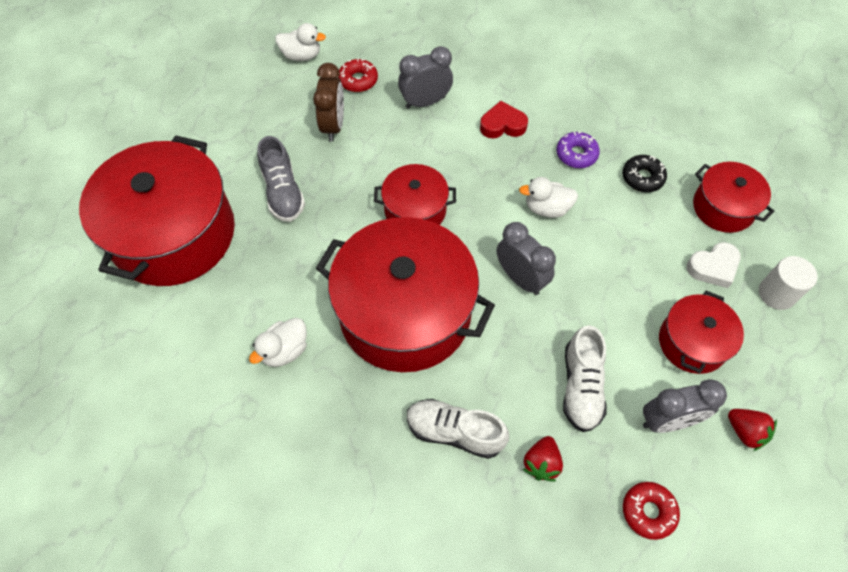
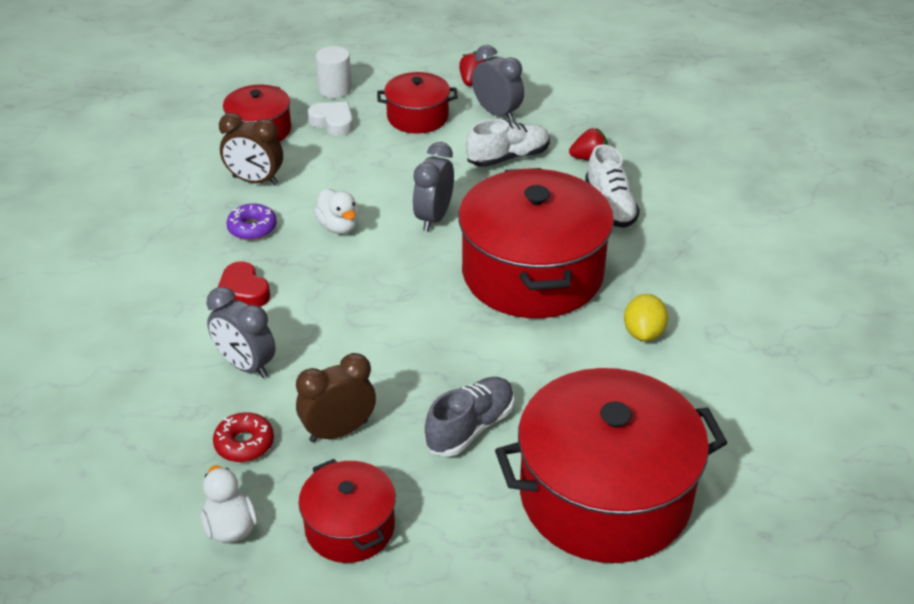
camera: 120 degrees left, 20 degrees down
white duck [249,318,307,367] -> yellow lemon [624,294,668,341]
red pot [374,164,456,225] -> red pot moved to [298,459,396,563]
black donut [622,155,667,192] -> brown clock [219,113,283,185]
red donut [623,482,680,540] -> none

